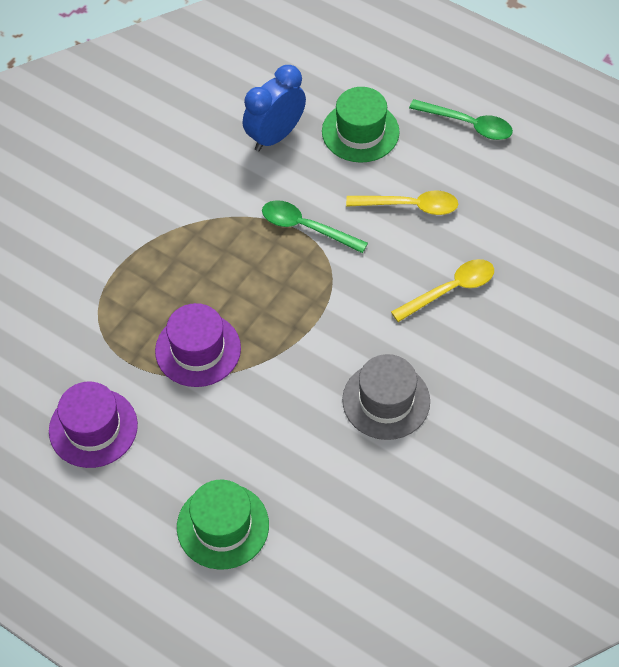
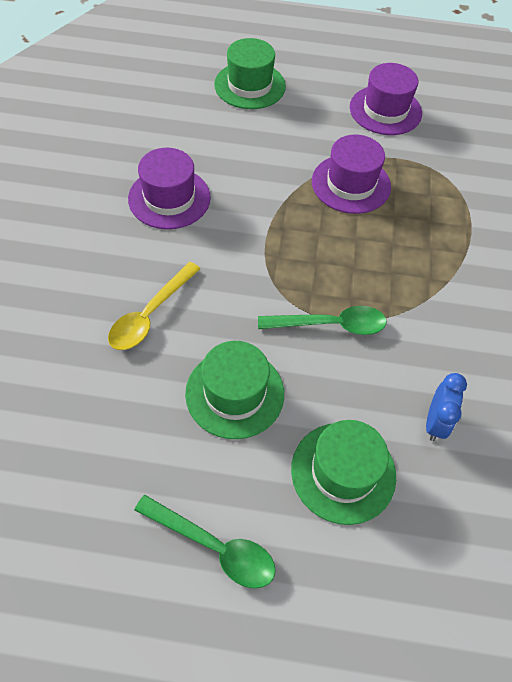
camera: 150 degrees right, 0 degrees up
blue clock [243,65,306,151] -> blue clock [426,373,467,441], size x0.62
grey hat [342,354,430,440] -> purple hat [128,148,211,229]
yellow spoon [346,190,458,215] -> green hat [185,341,284,439]
green spoon [409,99,513,140] -> green spoon turned 150 degrees counterclockwise [134,495,276,589]

